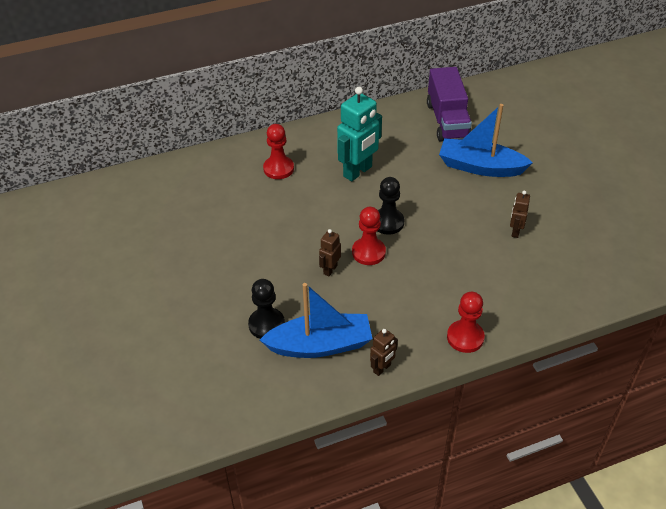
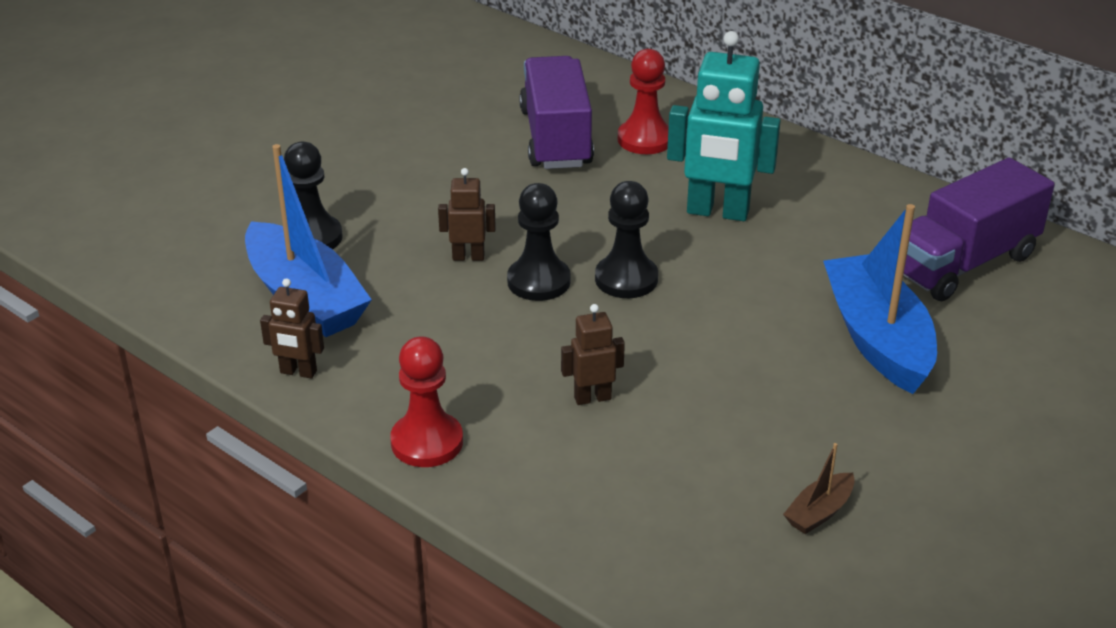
camera: 60 degrees right, 10 degrees down
red pawn [352,207,386,265] -> black pawn [507,183,571,301]
brown robot [510,191,530,238] -> brown robot moved to [561,304,625,405]
none -> purple truck [519,56,594,169]
none -> brown boat [783,443,855,534]

